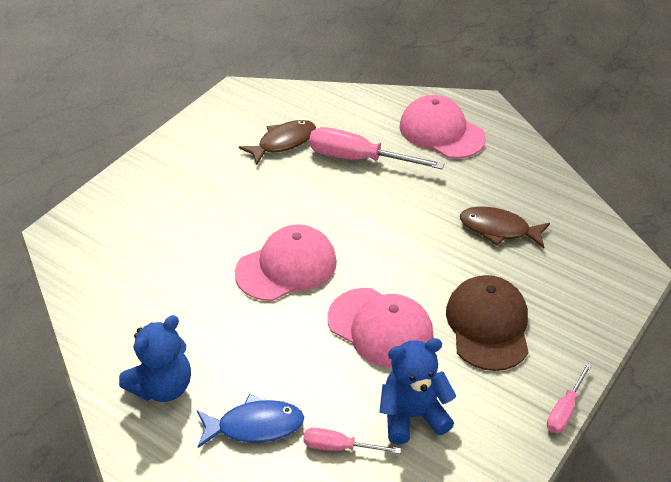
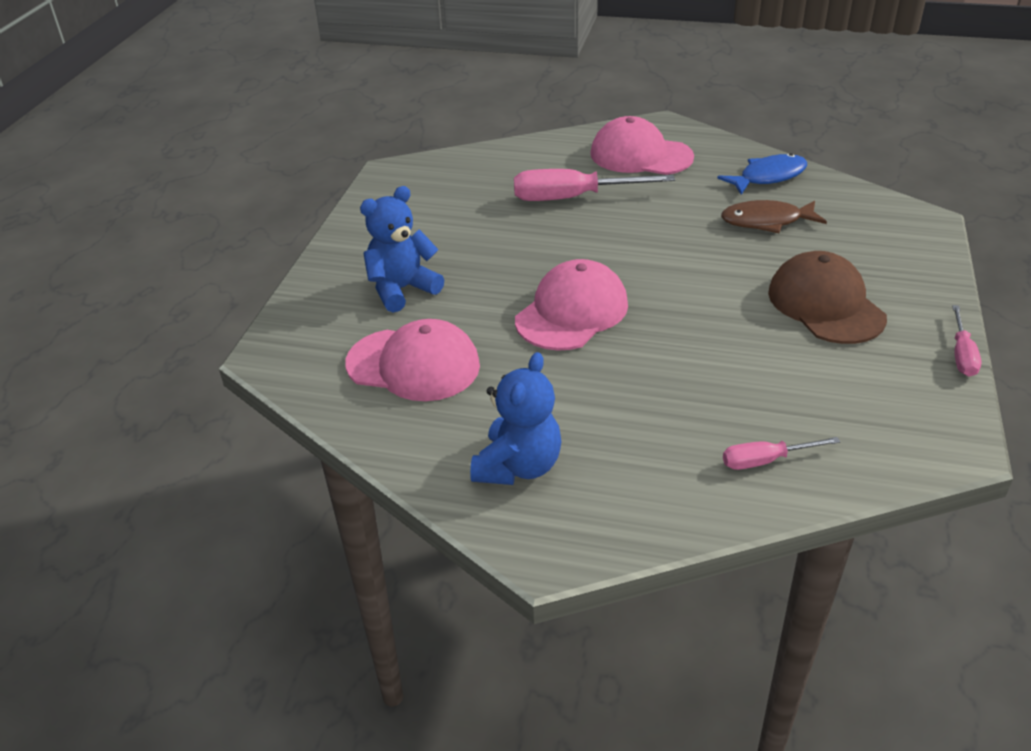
camera: 20 degrees left, 5 degrees down
blue fish [197,394,304,448] -> blue fish moved to [717,153,807,195]
brown fish [239,120,316,165] -> none
pink cap [327,288,434,368] -> pink cap moved to [345,319,480,401]
blue teddy bear [379,338,456,444] -> blue teddy bear moved to [360,186,444,313]

